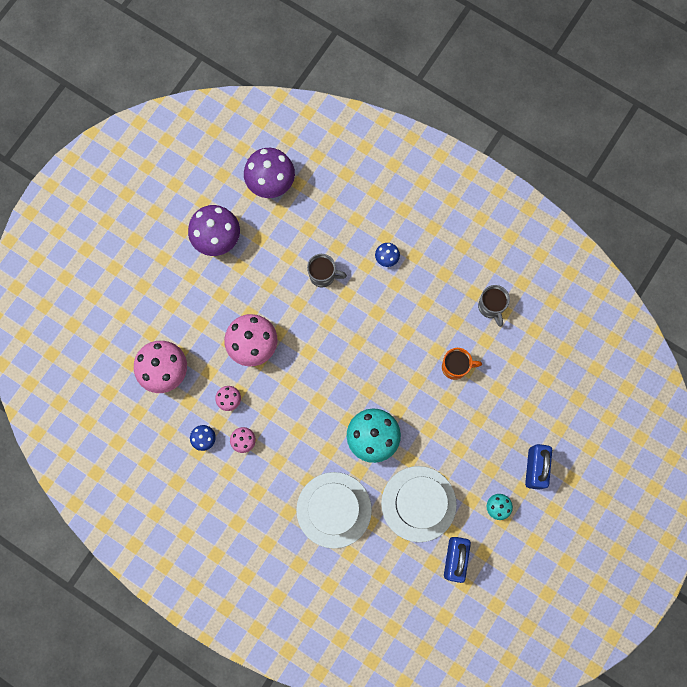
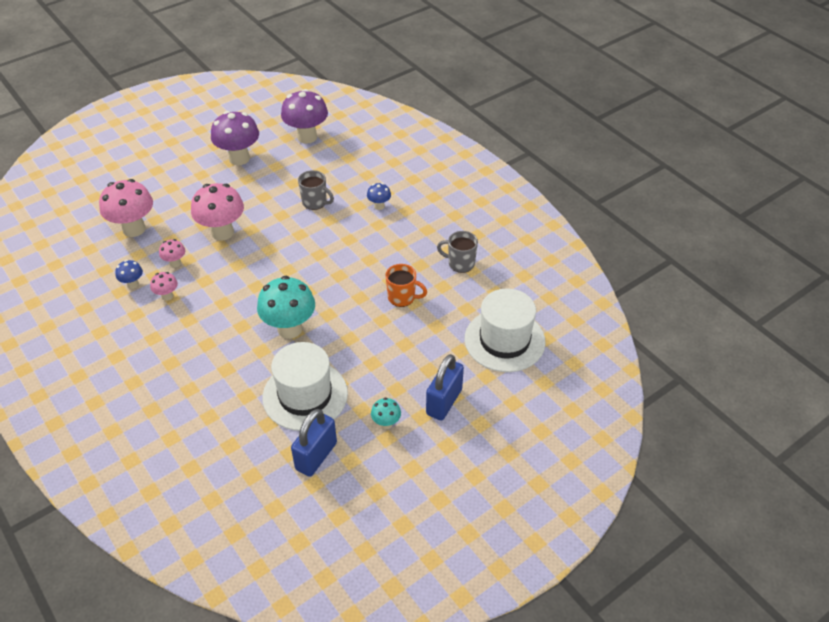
camera: 20 degrees right, 30 degrees down
white hat [296,472,372,549] -> white hat moved to [465,288,546,372]
grey mug [478,285,510,327] -> grey mug turned 105 degrees clockwise [437,231,478,273]

